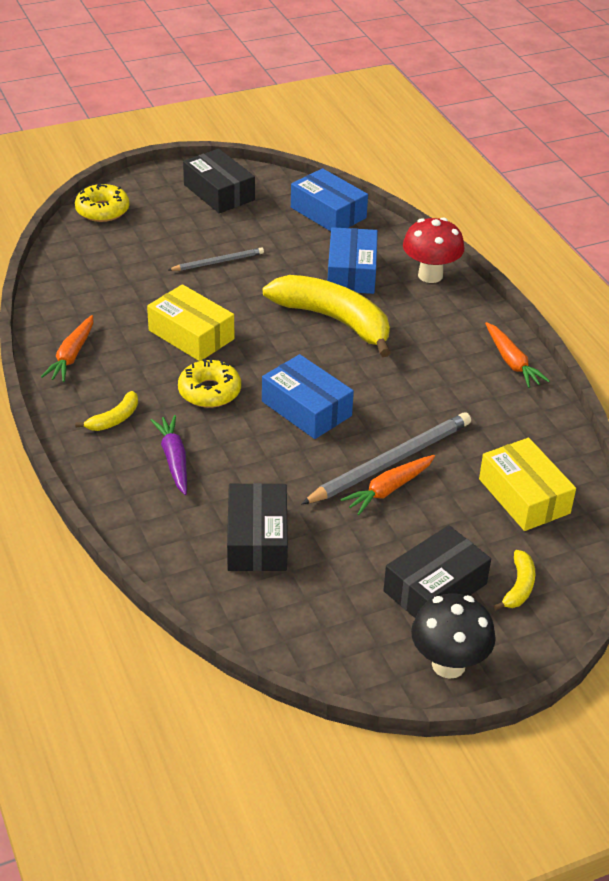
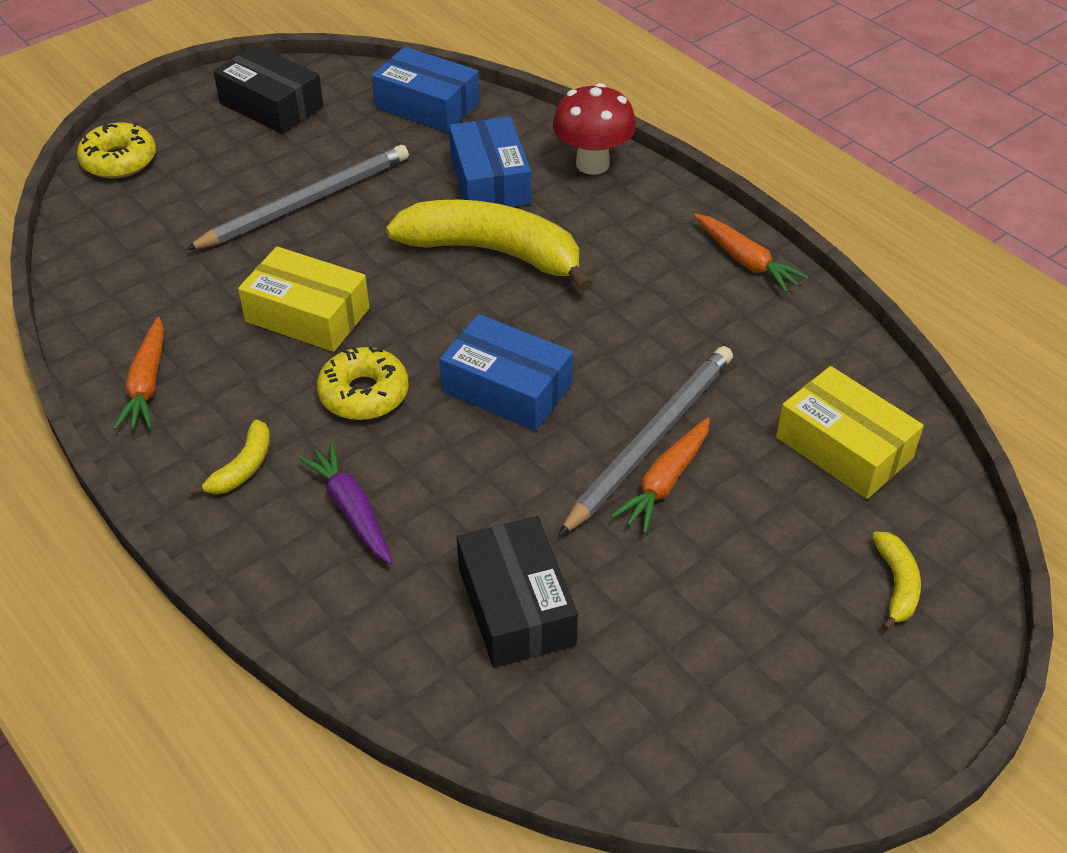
camera: 15 degrees left, 5 degrees up
grey pencil [168,247,264,271] -> grey pencil [185,145,409,250], size x1.81
black box [383,525,491,618] -> none
black mushroom [411,594,496,679] -> none

